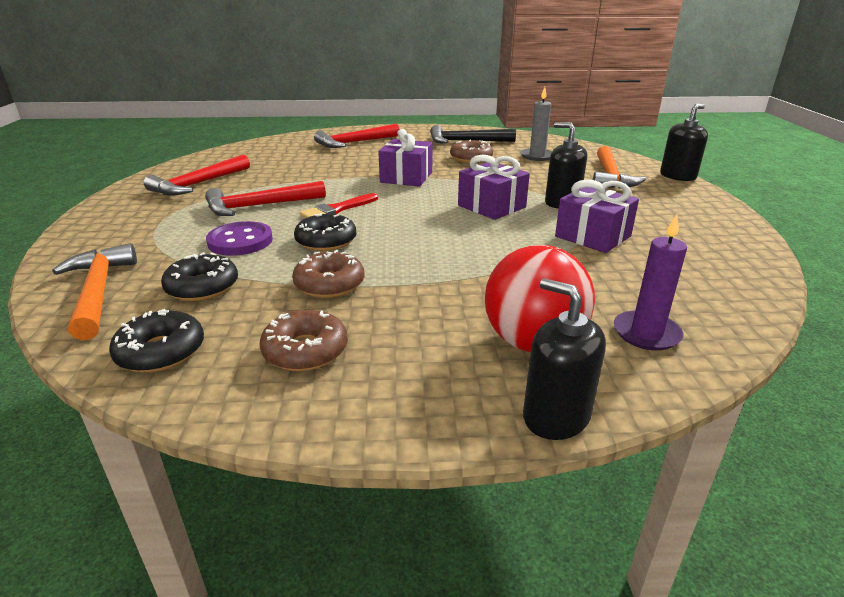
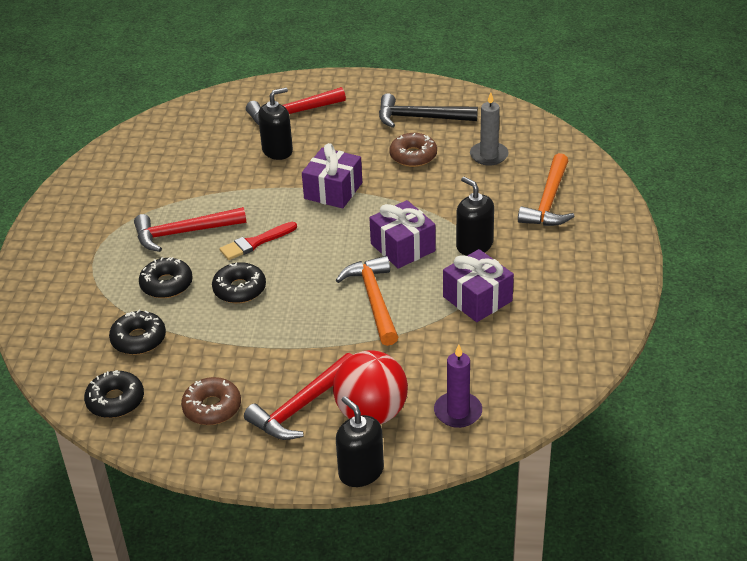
camera: 10 degrees right, 10 degrees up
orange hammer [52,243,137,340] -> orange hammer moved to [336,256,398,346]
red hammer [144,154,250,196] -> red hammer moved to [244,353,352,440]
purple button [206,221,273,256] -> black donut [139,257,193,298]
brown donut [292,250,364,298] -> none
black soap dispenser [660,104,708,181] -> black soap dispenser moved to [258,88,293,160]

